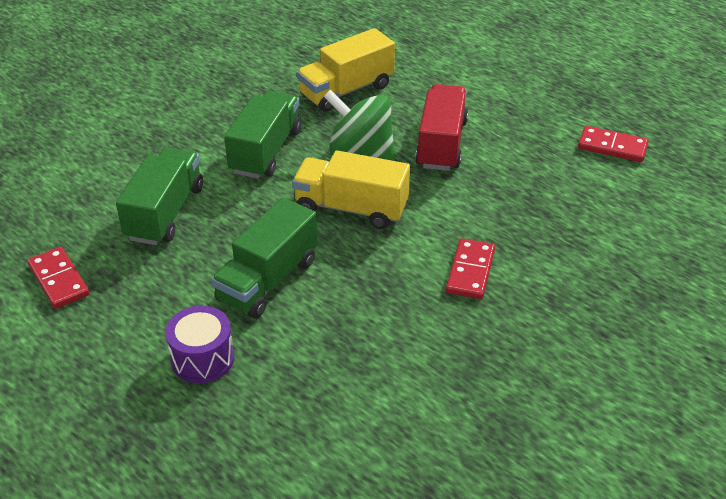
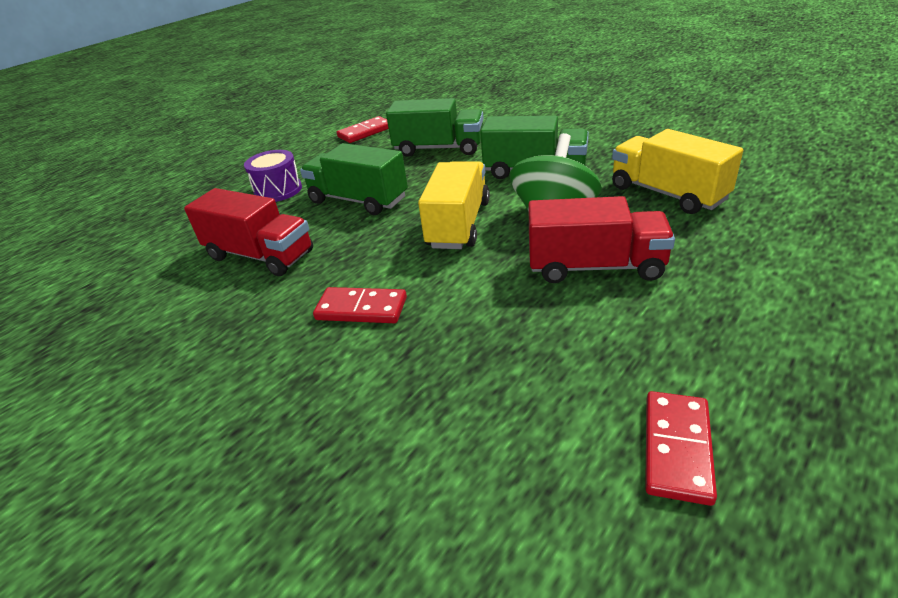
camera: 90 degrees right, 5 degrees down
none -> red truck [184,188,313,276]

